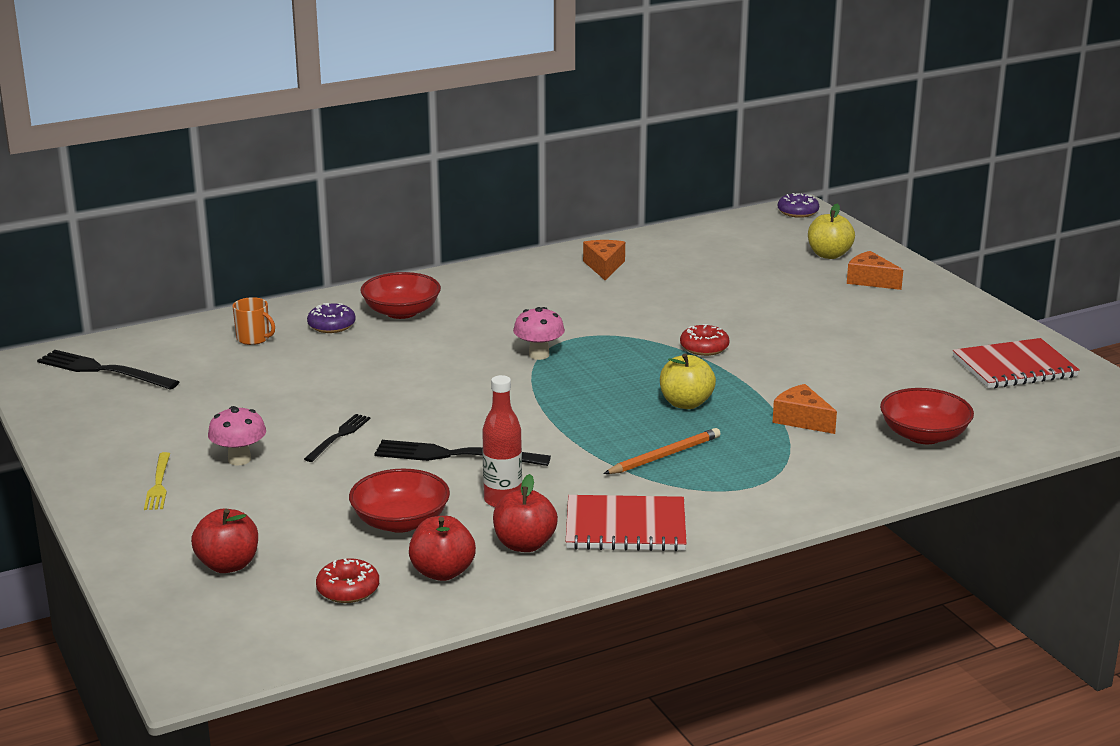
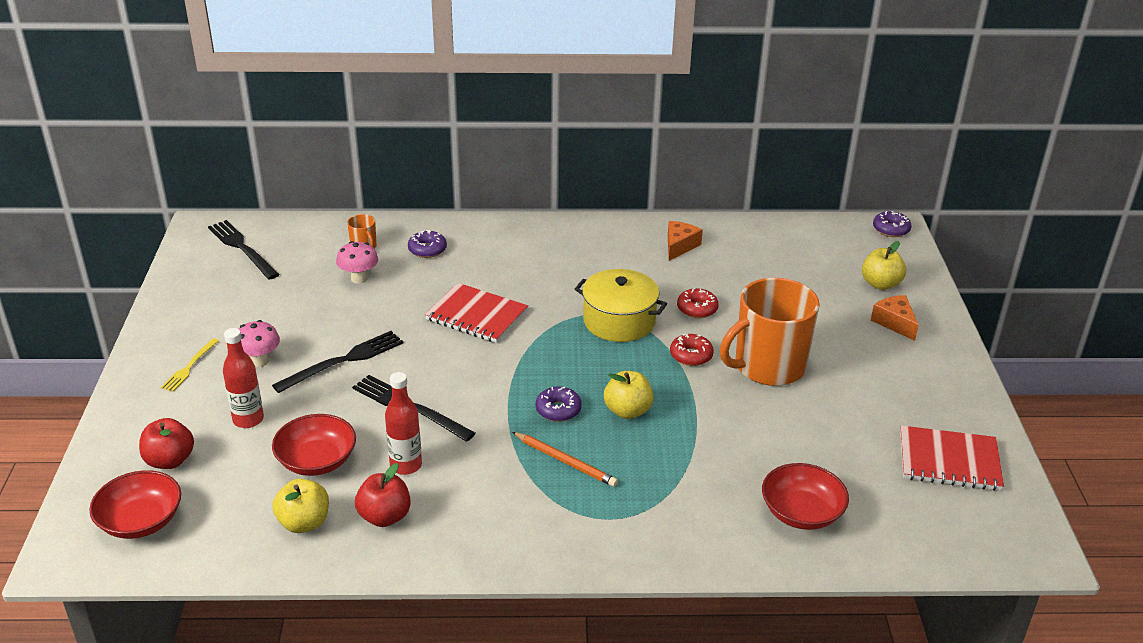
camera: 25 degrees right, 10 degrees up
black fork [304,414,371,462] -> black fork [272,331,404,393], size x1.66
red donut [316,558,379,603] -> red donut moved to [677,288,719,318]
red bowl [361,272,441,319] -> red bowl moved to [89,470,181,539]
red apple [409,516,476,581] -> yellow apple [272,479,329,533]
pink mushroom [513,307,565,360] -> pink mushroom moved to [336,241,378,284]
red notebook [566,495,687,551] -> red notebook moved to [425,283,528,343]
orange pencil [604,428,720,474] -> orange pencil turned 45 degrees clockwise [512,432,618,487]
orange cheese [772,384,837,434] -> none
none -> red bottle [223,328,264,428]
none -> purple donut [536,386,582,422]
none -> yellow pot [575,269,667,342]
none -> orange mug [720,278,820,386]

